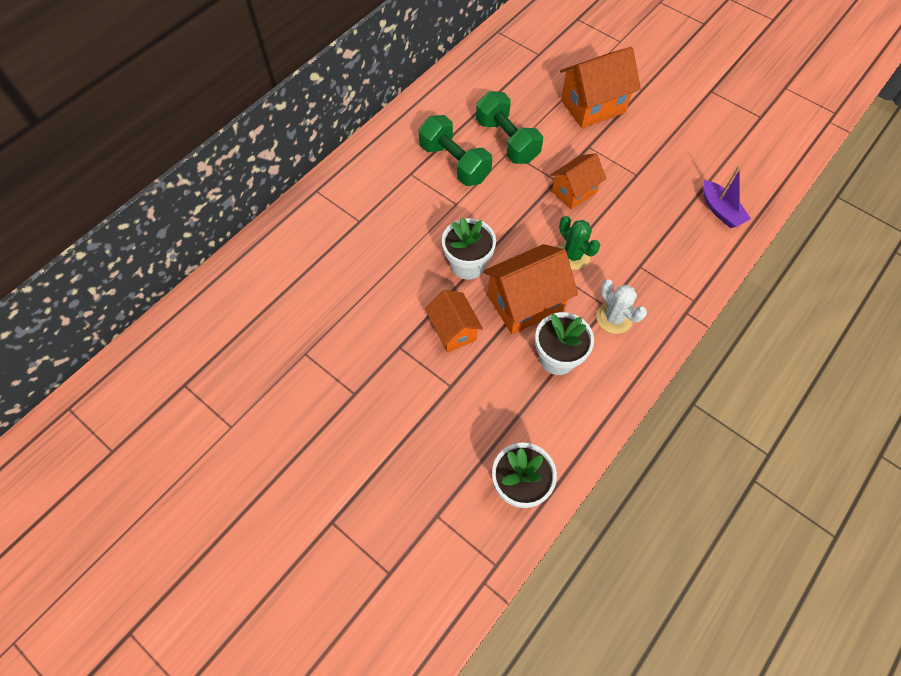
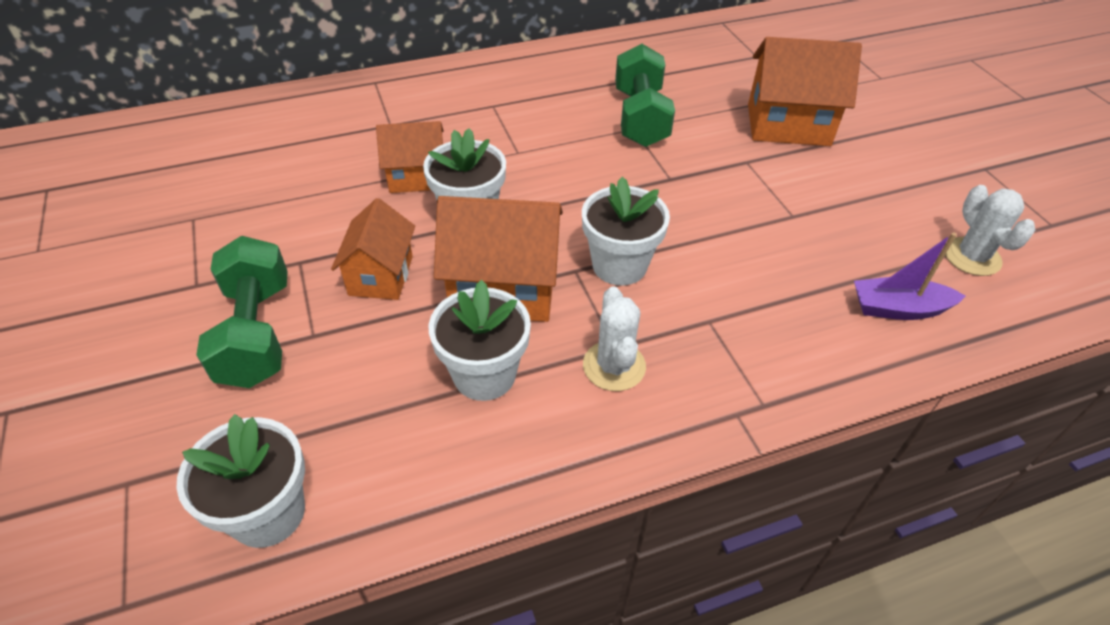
camera: 30 degrees right, 15 degrees down
green dumbbell [419,115,492,186] -> green dumbbell moved to [196,236,288,388]
orange house [550,153,606,210] -> orange house moved to [376,121,444,193]
green cactus [558,216,600,270] -> white flower pot [582,177,670,286]
purple boat [703,166,751,228] -> purple boat turned 90 degrees clockwise [854,232,966,320]
none -> white cactus [945,185,1035,276]

